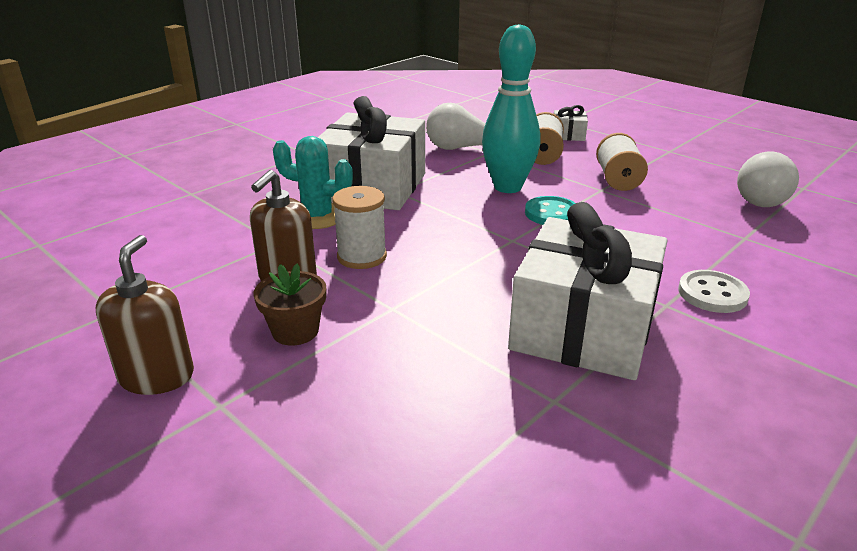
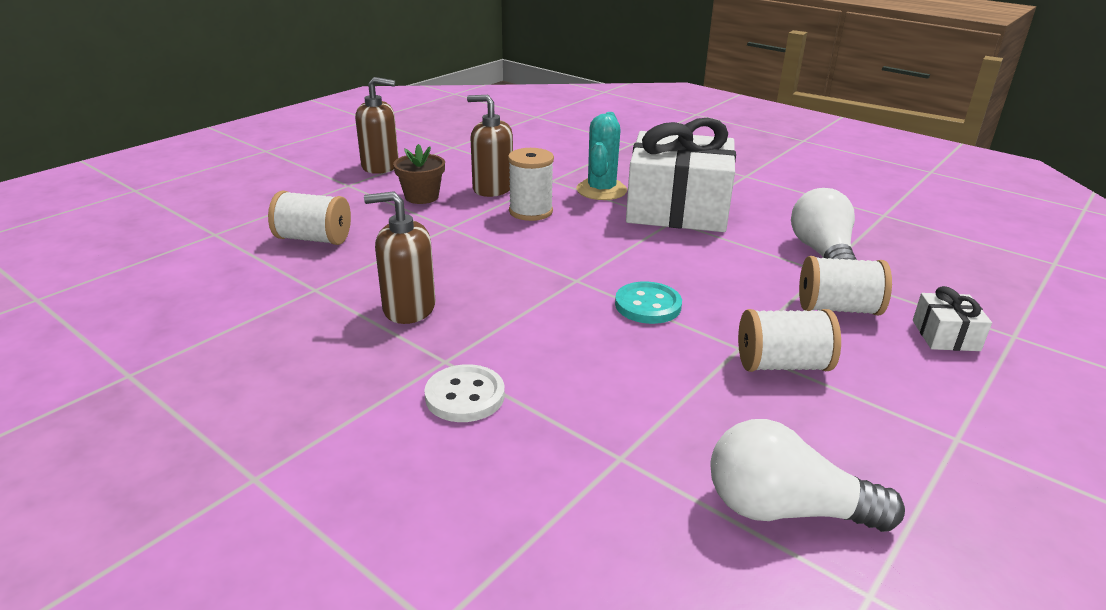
camera: 85 degrees right, 0 degrees up
turquoise bowling pin [482,24,540,193] -> none
white gift [508,202,668,380] -> brown soap dispenser [364,191,436,324]
none -> white spool [268,190,351,245]

